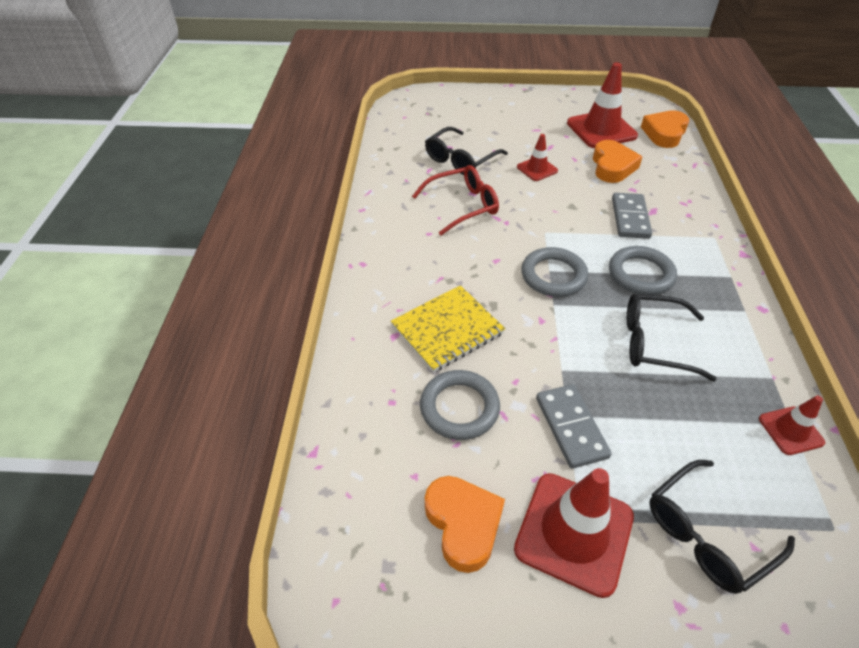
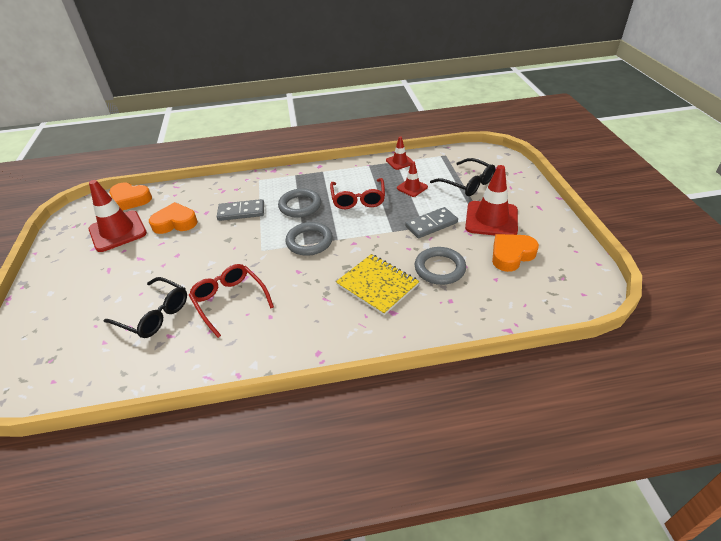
camera: 100 degrees left, 5 degrees down
red traffic cone [517,134,558,181] -> red traffic cone moved to [397,161,428,197]
black glasses [627,294,717,381] -> red glasses [330,178,385,209]

